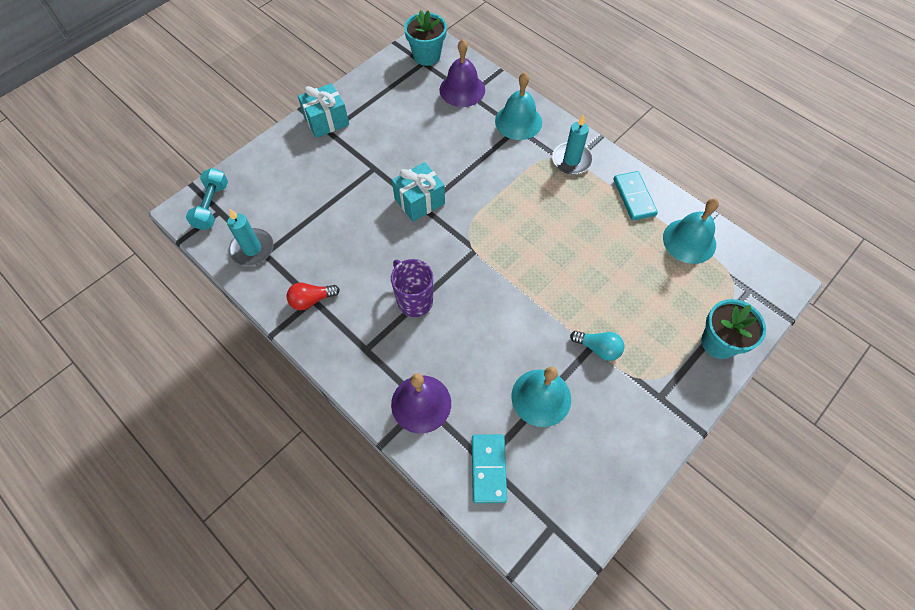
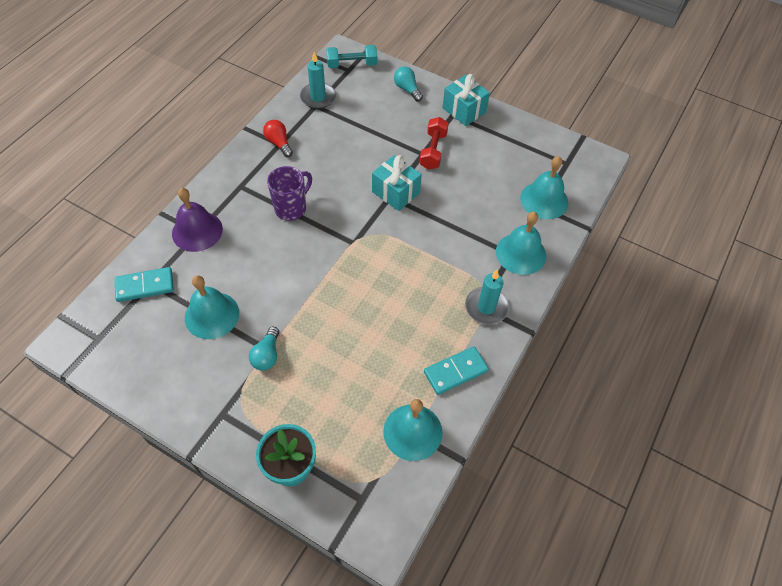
camera: 75 degrees right, 5 degrees down
turquoise flower pot [404,10,447,66] -> none
purple bell [440,39,485,107] -> turquoise bell [520,156,568,219]
none -> turquoise light bulb [394,66,423,101]
none -> red dumbbell [419,117,449,170]

